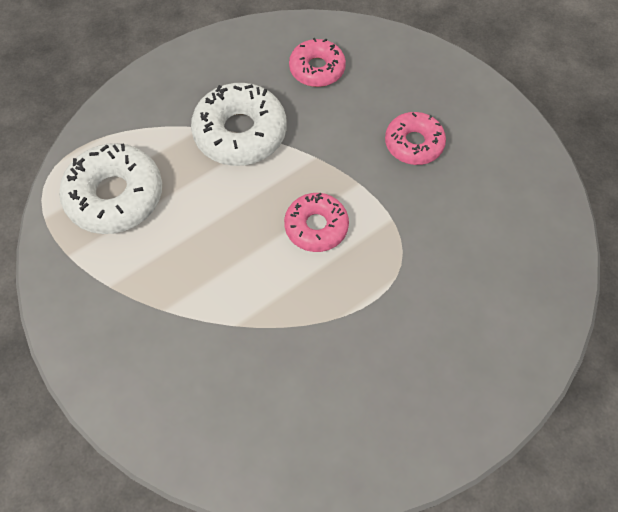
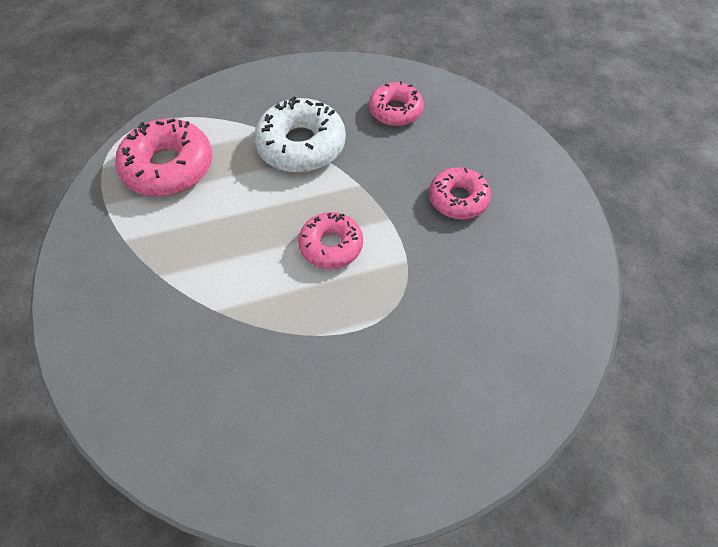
camera: 20 degrees right, 5 degrees down
white donut [59,143,162,234] -> pink donut [115,118,212,196]

